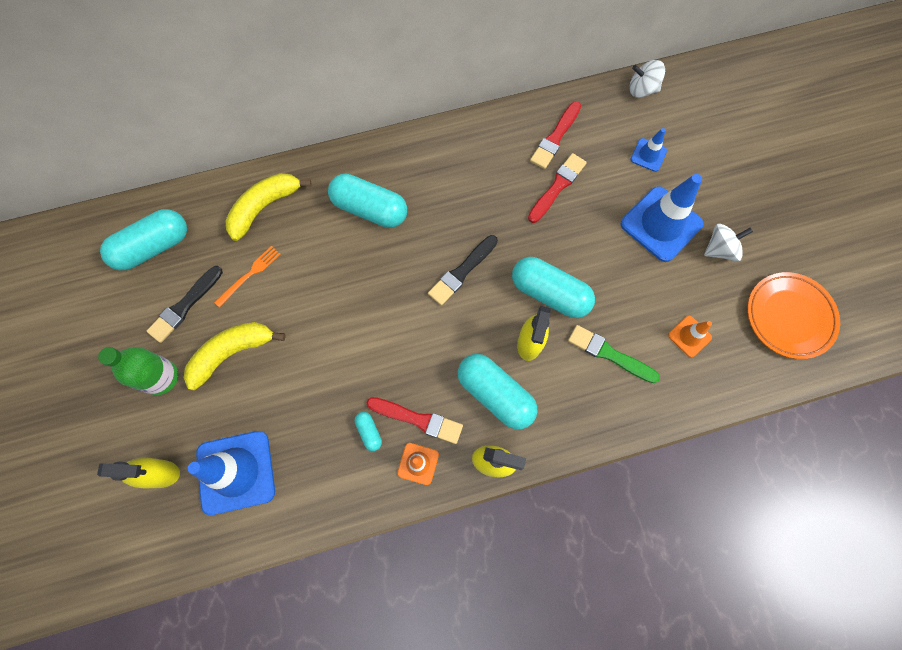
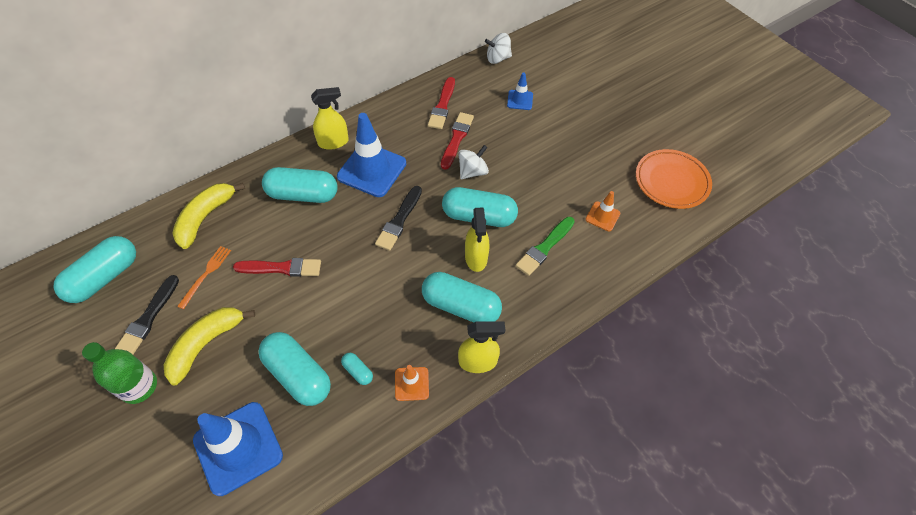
camera: 20 degrees left, 15 degrees down
yellow spray bottle [97,458,180,488] -> yellow spray bottle moved to [311,87,349,150]
red brush [367,397,463,444] -> red brush moved to [233,258,321,277]
green brush [568,325,660,383] -> green brush turned 60 degrees counterclockwise [516,217,575,276]
blue traffic cone [620,174,704,262] -> blue traffic cone moved to [337,113,406,197]
white spinning top [704,224,753,261] -> white spinning top moved to [458,145,489,179]
none -> turquoise capsule [258,332,331,406]

